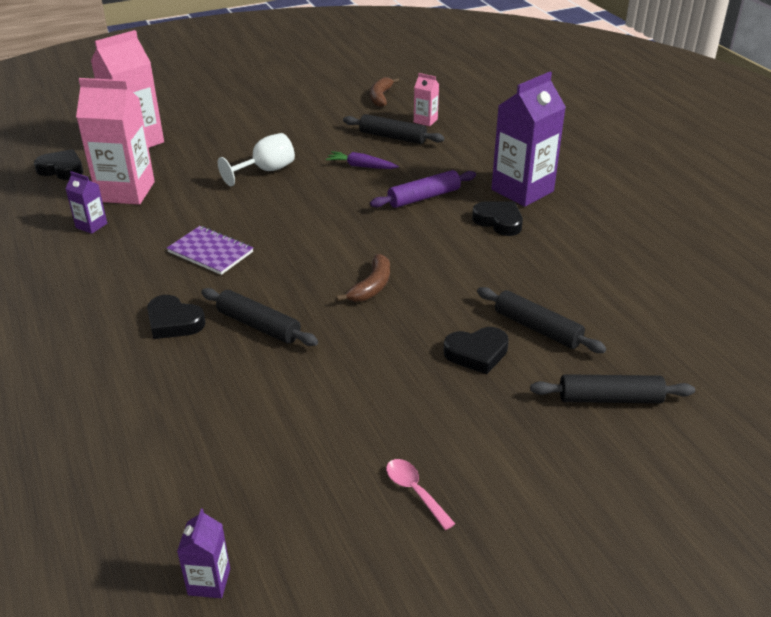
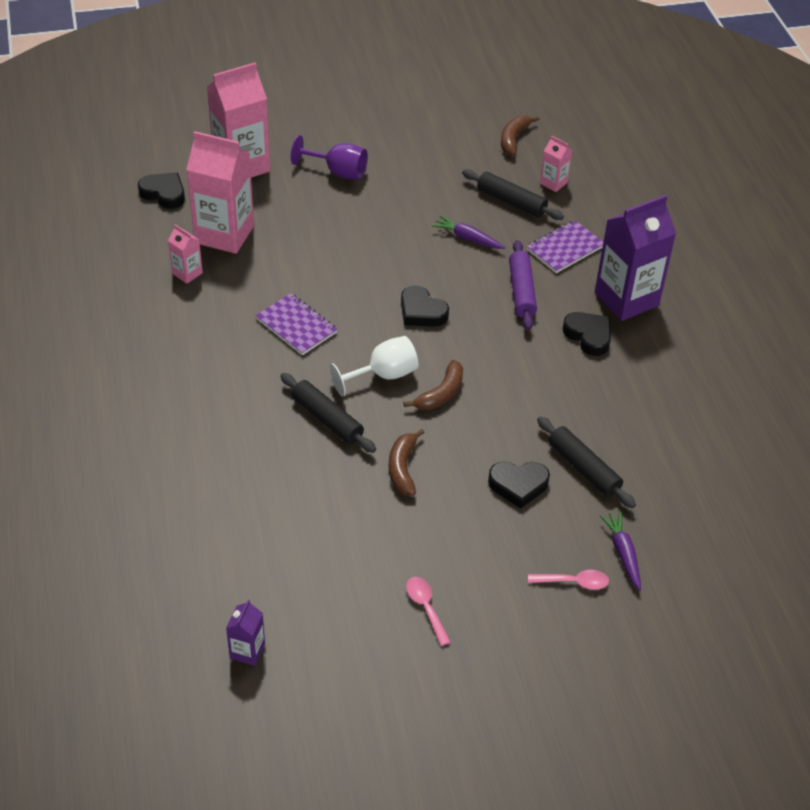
camera: 10 degrees right, 10 degrees up
purple carton [66,171,107,234] -> pink carton [168,225,203,284]
black heart [147,295,205,339] -> black heart moved to [401,285,449,327]
white goblet [218,133,295,186] -> white goblet moved to [330,336,418,397]
purple rolling pin [370,170,476,208] -> purple rolling pin turned 75 degrees counterclockwise [509,240,537,330]
black rolling pin [530,374,695,403] -> purple carrot [600,512,641,591]
none -> purple goblet [291,135,368,180]
none -> brown banana [389,429,425,496]
none -> purple notebook [526,220,603,273]
none -> pink spoon [528,570,609,590]

